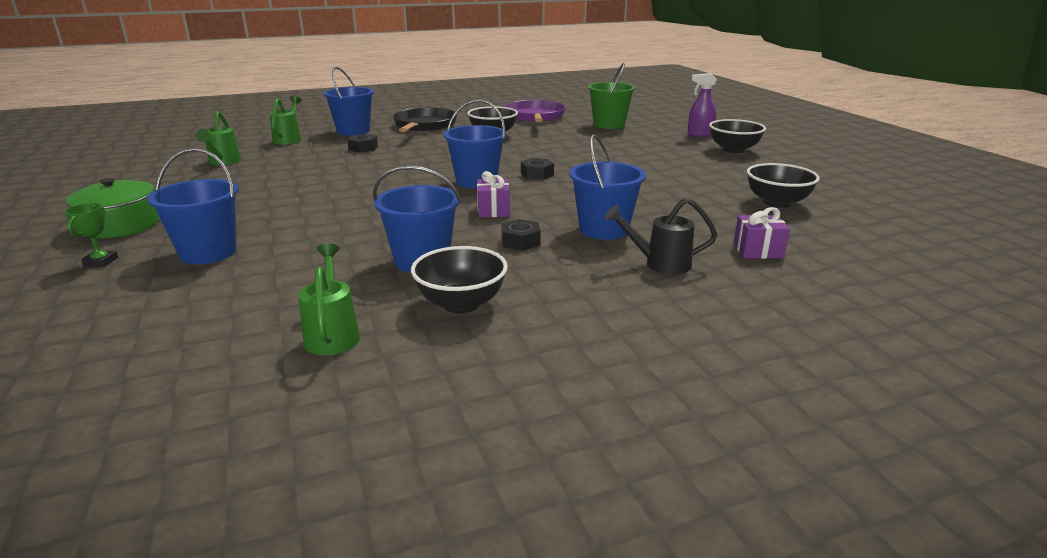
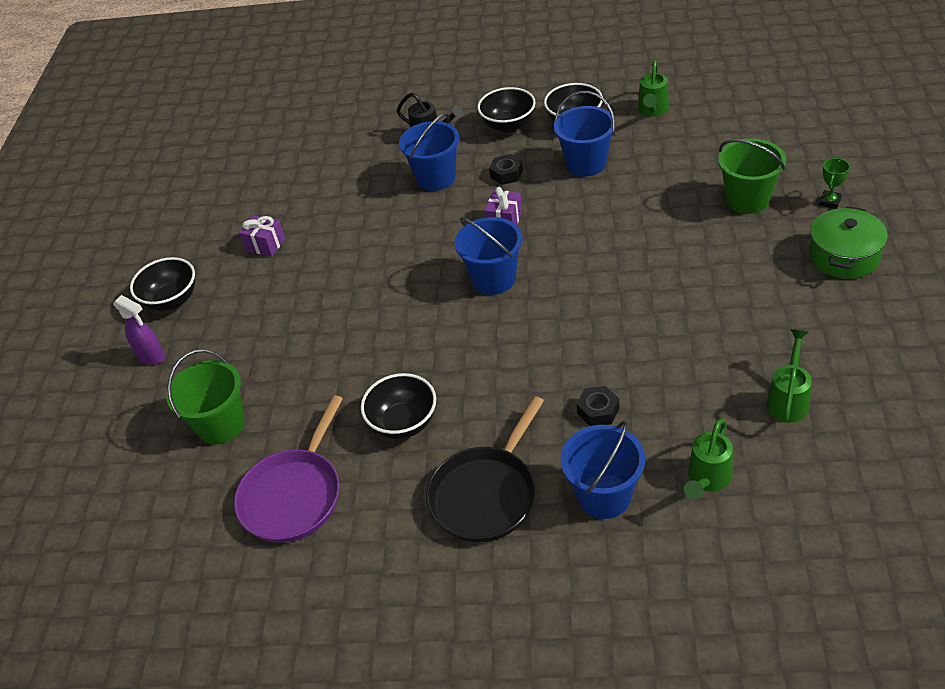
camera: 150 degrees left, 20 degrees up
blue bucket [147,148,238,264] -> green bucket [718,138,786,214]
black nut [521,158,554,180] -> none
purple gift [733,207,790,259] -> purple gift moved to [239,215,285,257]
black bowl [747,163,820,208] -> black bowl moved to [477,87,536,133]

